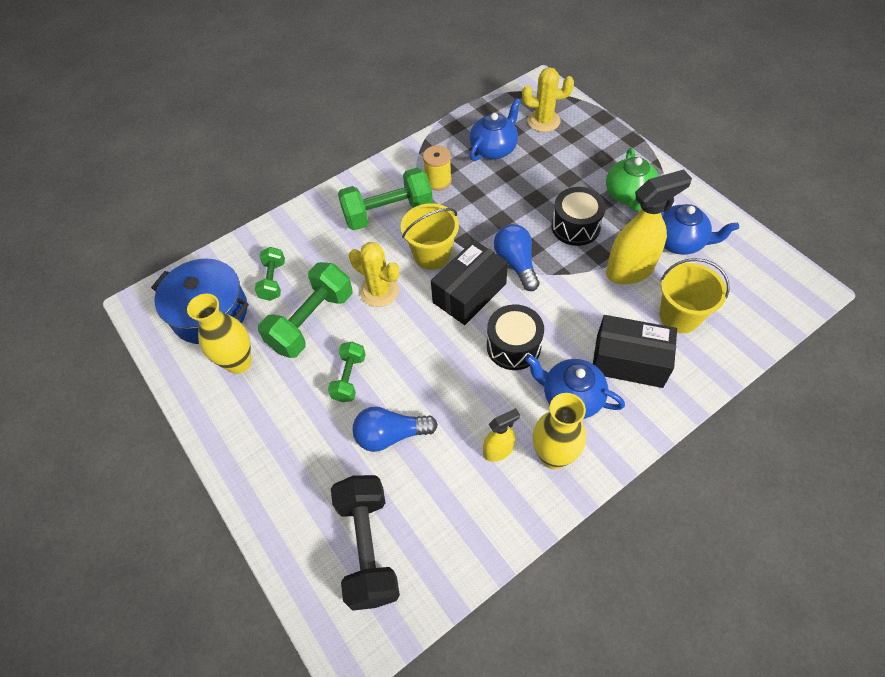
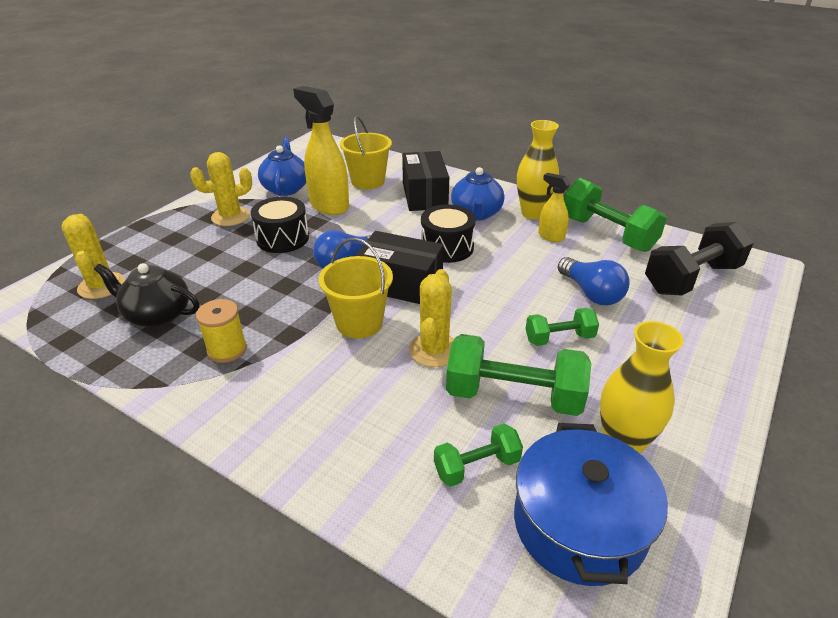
camera: 115 degrees left, 20 degrees down
green dumbbell [338,168,433,230] -> green dumbbell moved to [564,178,667,252]
blue teapot [469,98,521,161] -> black teapot [94,263,200,327]
green teapot [606,148,659,211] -> yellow cactus [190,152,252,226]

